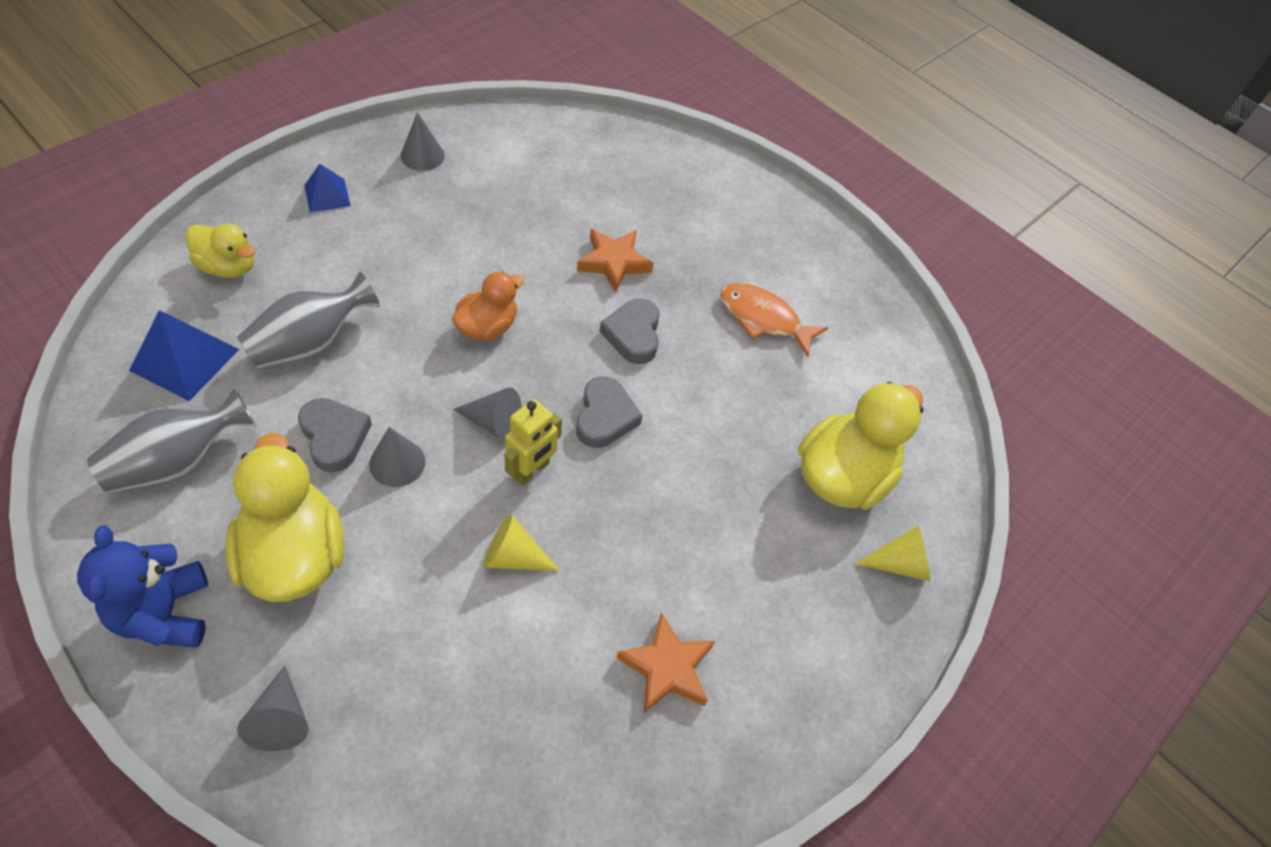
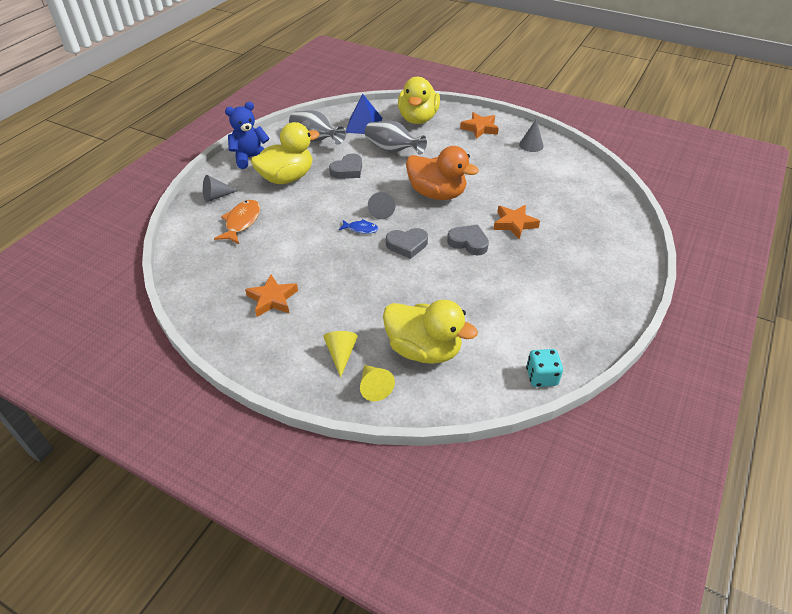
camera: 80 degrees right, 10 degrees down
yellow duck [186,224,256,278] -> yellow duck [398,77,440,124], size x1.68
blue pyramid [304,164,351,212] -> orange star [460,112,499,139]
grey cone [369,427,425,487] -> none
orange duck [452,271,524,341] -> orange duck [406,146,479,200], size x1.68
yellow cone [483,514,560,571] -> yellow cone moved to [323,331,358,377]
yellow robot [504,399,562,485] -> blue fish [339,219,379,234]
grey heart [600,298,660,364] -> grey heart turned 45 degrees clockwise [447,225,489,255]
orange fish [720,283,828,357] -> orange fish moved to [214,200,260,244]
none -> turquoise dice [526,349,563,387]

